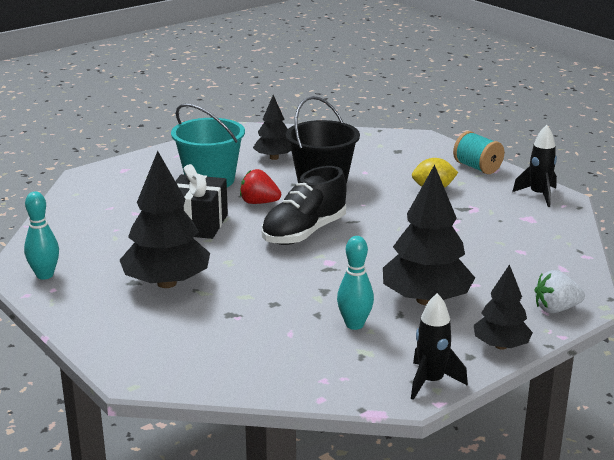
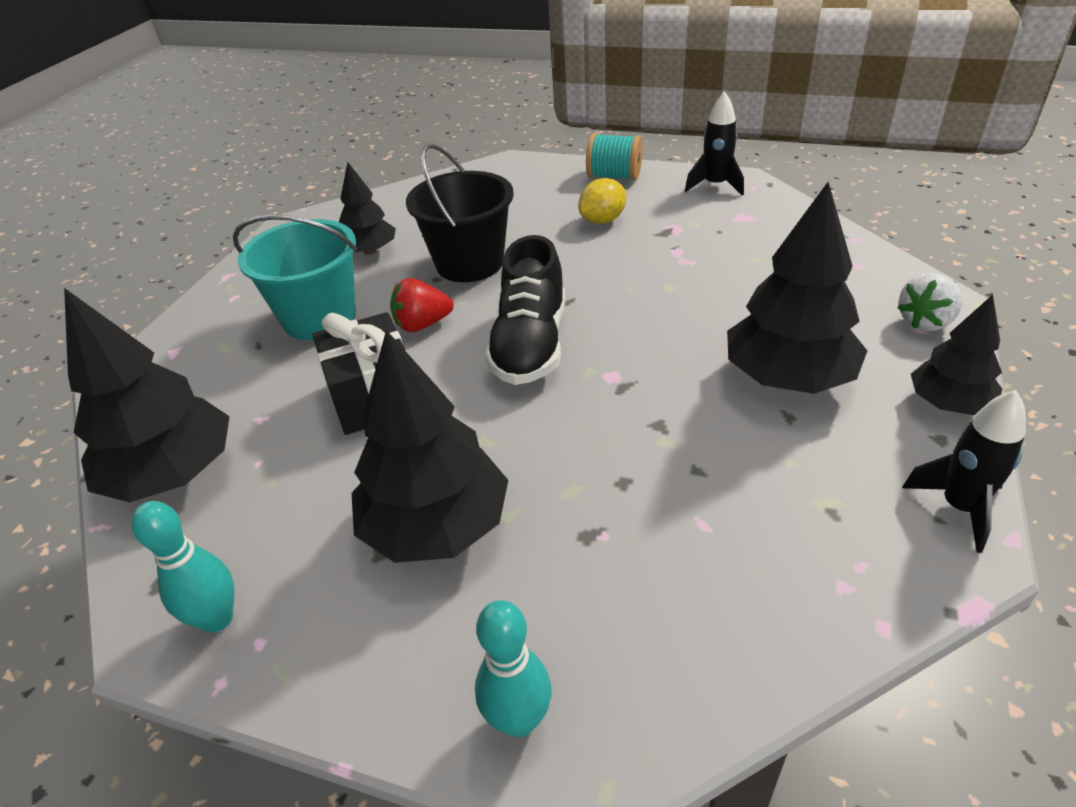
camera: 30 degrees left, 15 degrees up
turquoise bowling pin [337,236,374,330] -> turquoise bowling pin moved to [475,600,552,737]
none -> black tree [64,288,230,502]

